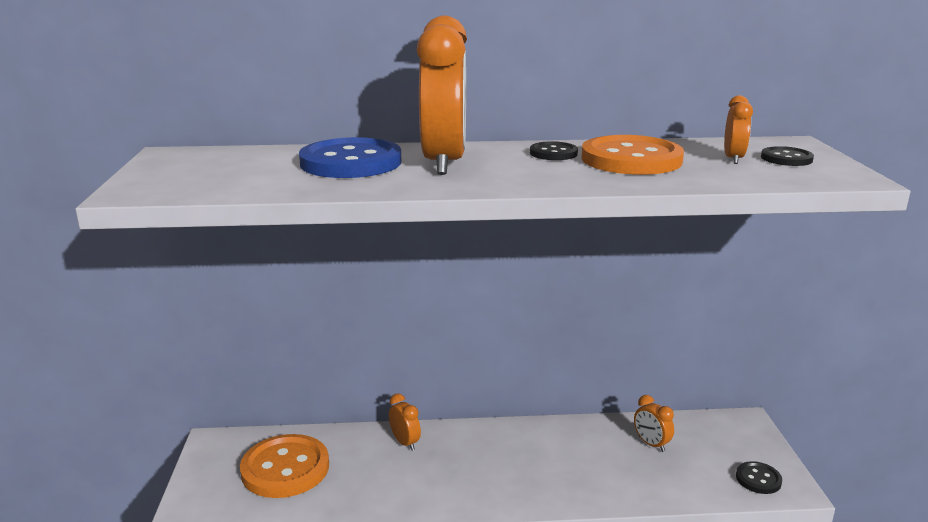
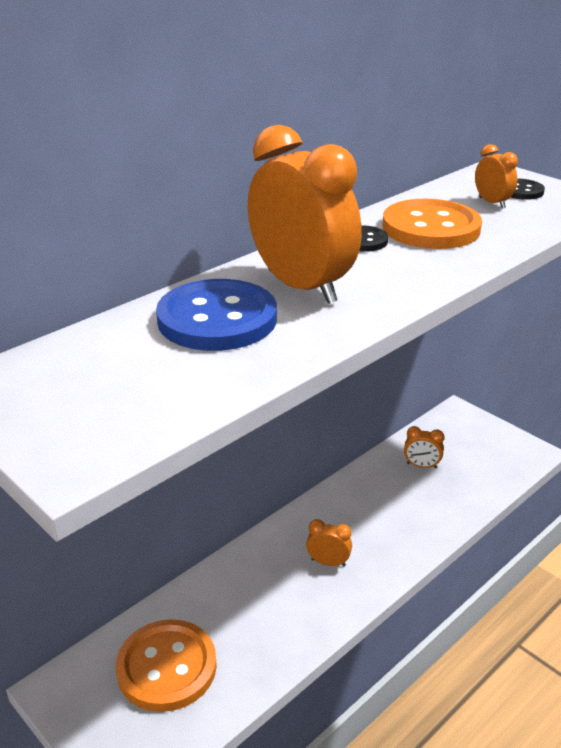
camera: 40 degrees left, 10 degrees up
orange clock [389,393,421,451] -> orange clock moved to [306,519,352,567]
black button [736,461,782,494] -> none

